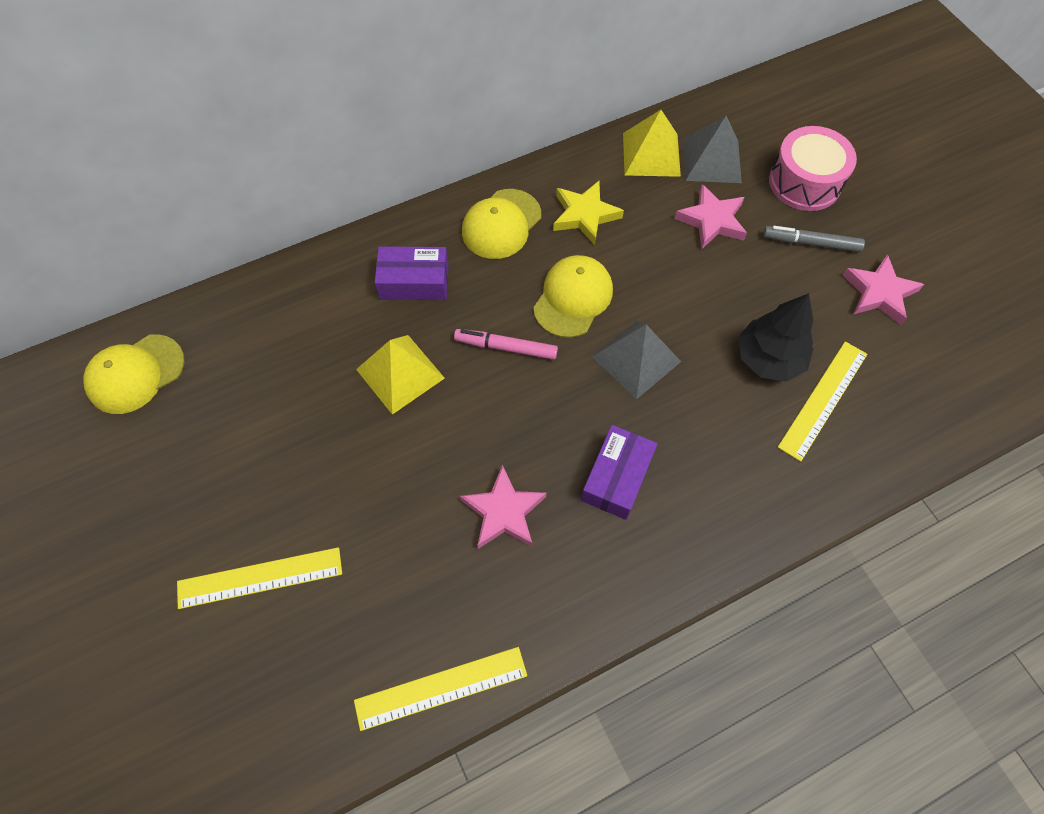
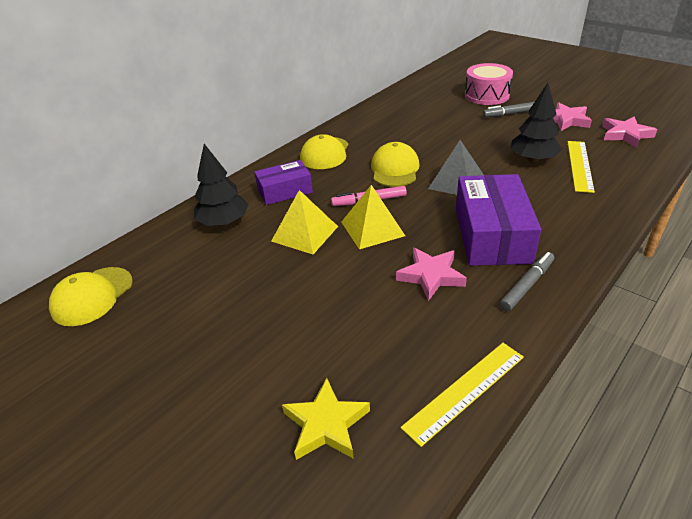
camera: 20 degrees left, 25 degrees down
yellow ruler [177,547,342,609] -> none
yellow star [553,181,624,245] -> yellow star moved to [282,378,370,460]
purple box [581,425,658,520] -> purple box [456,174,541,266], size x1.66
yellow pyramid [623,110,681,177] -> yellow pyramid moved to [341,185,405,249]
pink star [674,184,747,249] -> pink star moved to [602,116,657,148]
grey pyramid [683,116,742,183] -> none
none -> black tree [194,144,249,226]
none -> grey marker [500,252,554,311]

